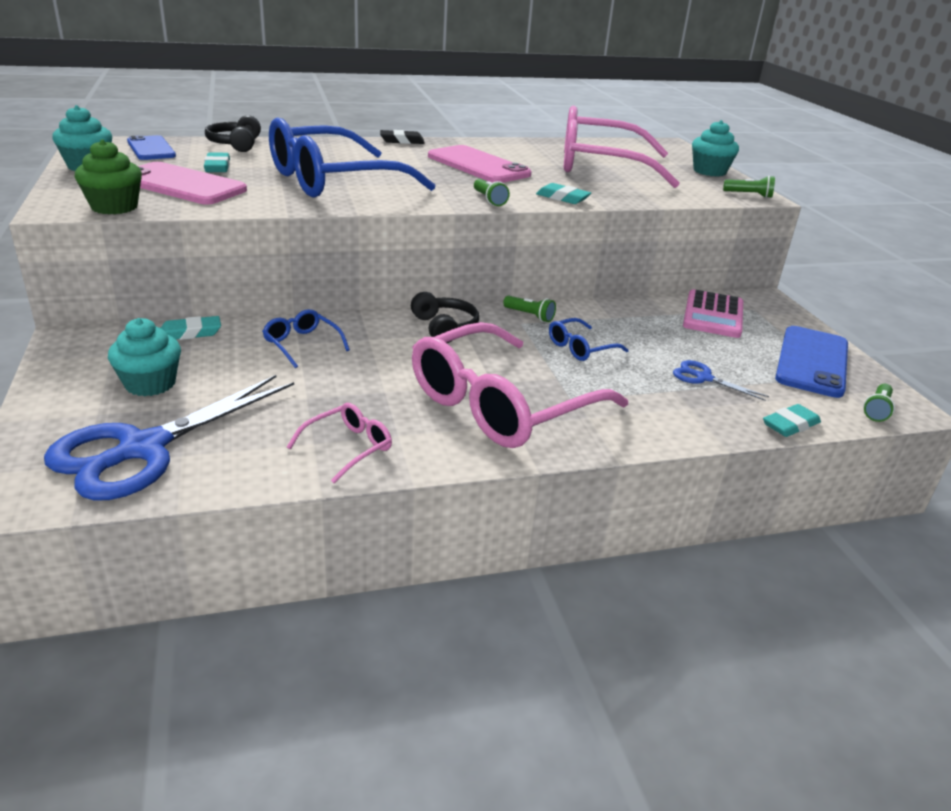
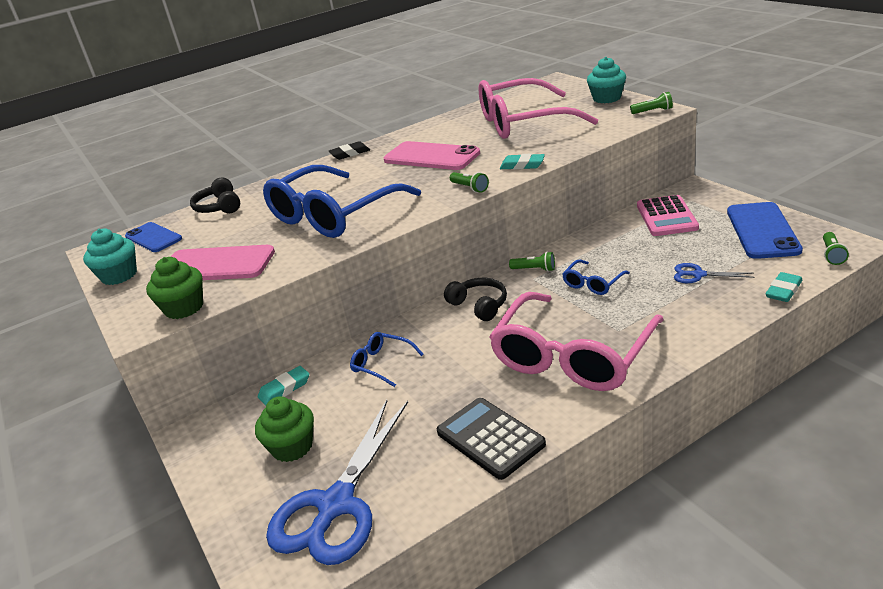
camera: 10 degrees left, 0 degrees up
turquoise cupcake [108,318,181,396] -> green cupcake [255,396,314,462]
turquoise eraser [204,152,230,172] -> none
pink glasses [287,403,392,483] -> black calculator [437,398,546,480]

